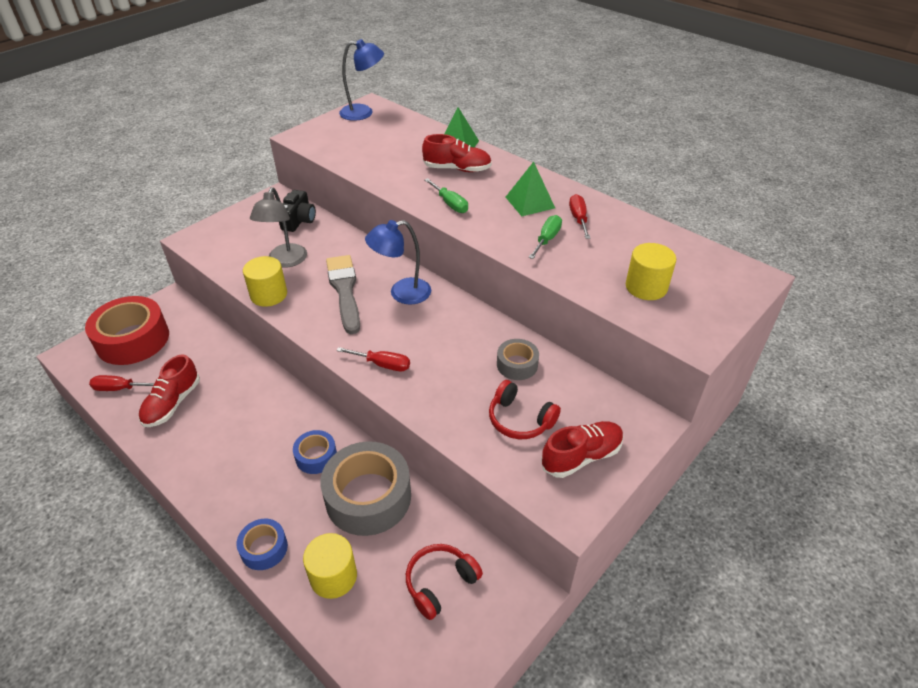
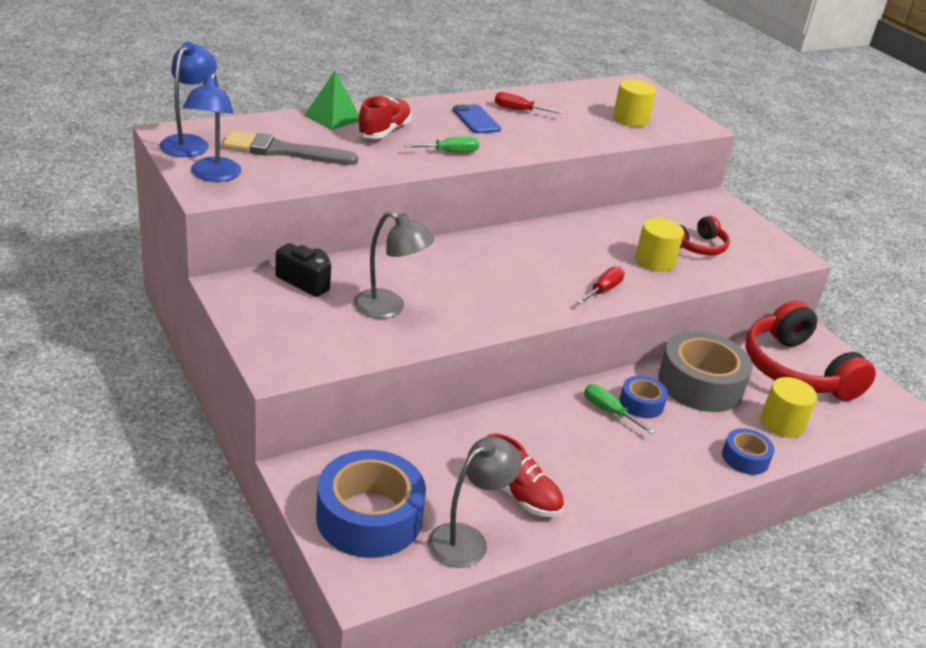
camera: 75 degrees left, 10 degrees down
red tape [85,296,169,365] -> blue tape [316,450,426,558]
red screwdriver [89,375,154,391] -> grey lamp [428,436,522,568]
yellow cylinder [243,256,287,307] -> yellow cylinder moved to [635,218,684,272]
grey brush [326,255,360,334] -> grey brush moved to [223,131,359,165]
blue lamp [365,220,431,305] -> blue lamp moved to [183,73,241,182]
red headphones [406,544,483,620] -> red headphones [745,300,876,401], size x1.91
grey tape [497,339,539,380] -> none
green pyramid [506,162,555,216] -> blue phone [453,104,501,133]
green screwdriver [529,215,562,259] -> green screwdriver moved to [584,384,655,434]
red shoe [541,421,624,478] -> none

